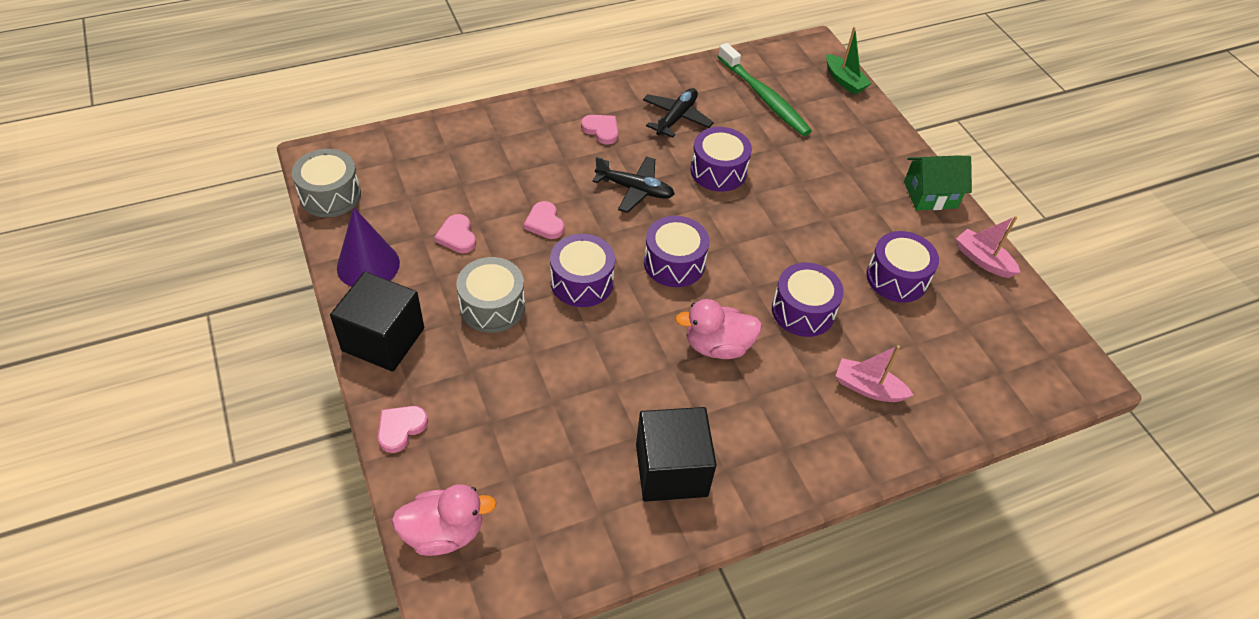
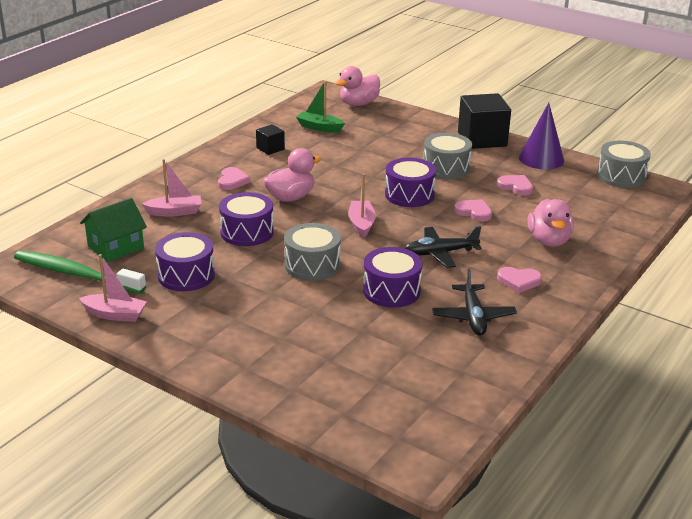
camera: 150 degrees right, 20 degrees down
pink heart [378,406,428,453] -> pink heart moved to [218,167,250,190]
black cube [636,407,716,502] -> black cube [256,124,285,155], size x0.50
purple drum [644,216,709,287] -> pink boat [348,174,376,238]
green toothbrush [718,43,812,136] -> green toothbrush moved to [14,250,146,294]
green boat [826,27,872,95] -> green boat moved to [296,81,345,132]
green house [904,156,972,210] -> green house moved to [80,198,147,262]
none -> grey drum [284,223,341,281]
none -> pink duck [527,199,574,247]

